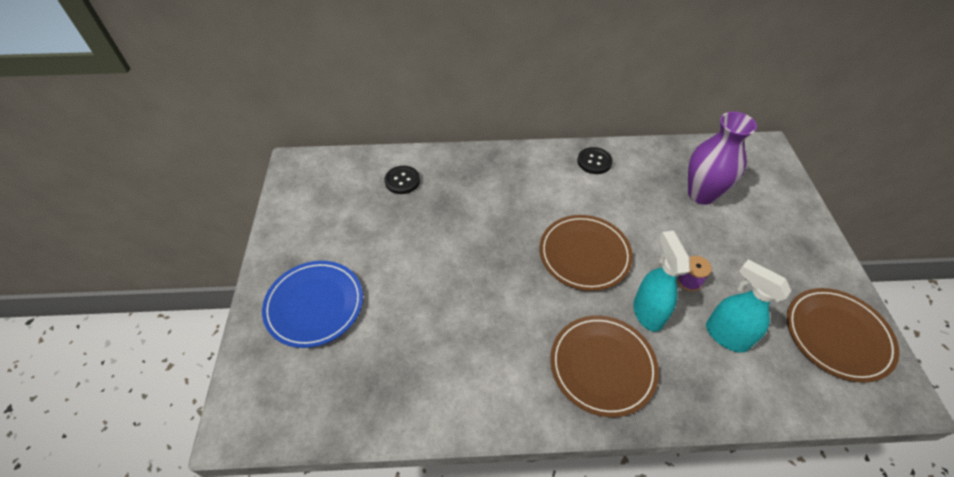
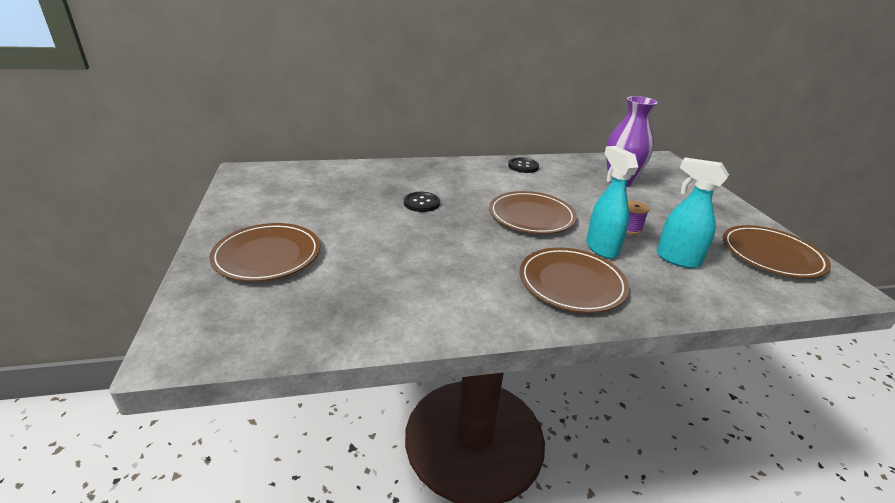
camera: 10 degrees left, 20 degrees down
blue plate [262,261,363,348] -> brown plate [209,223,320,282]
black button [384,166,420,194] -> black button moved to [404,192,440,212]

